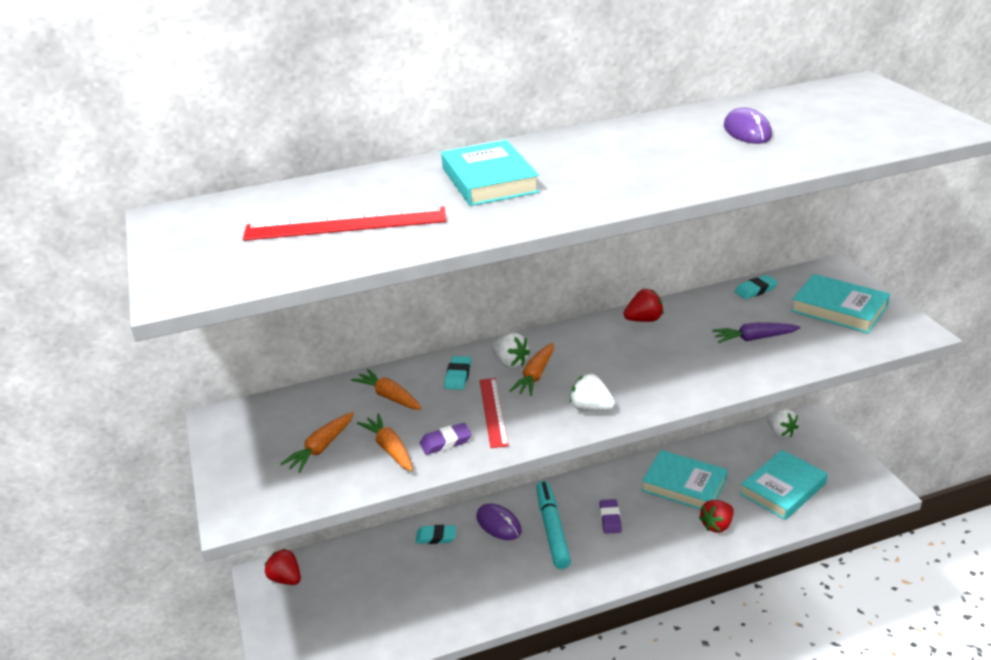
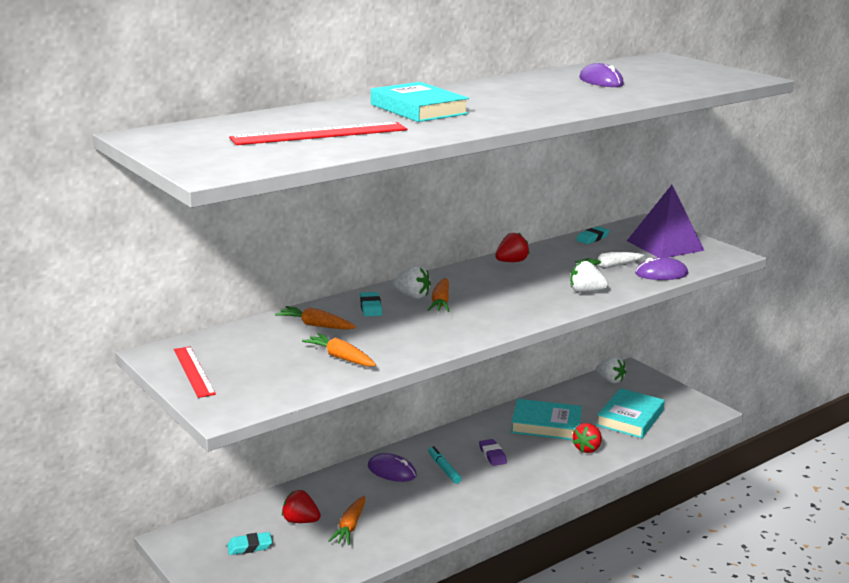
camera: 20 degrees left, 10 degrees down
red strawberry [265,549,301,585] -> red strawberry moved to [282,490,321,523]
orange carrot [280,412,354,473] -> orange carrot moved to [328,496,365,545]
turquoise eraser [416,525,456,544] -> turquoise eraser moved to [227,532,272,555]
purple eraser [420,423,472,455] -> none
red ruler [480,378,509,448] -> red ruler moved to [174,346,216,398]
turquoise marker [536,481,571,569] -> turquoise marker [428,446,462,484], size x0.58
white strawberry [570,374,615,412] -> white strawberry moved to [570,261,608,293]
purple carrot [712,322,801,343] -> white carrot [575,252,645,269]
turquoise book [791,274,890,333] -> purple pyramid [627,185,705,258]
none -> purple mouse [635,257,688,280]

